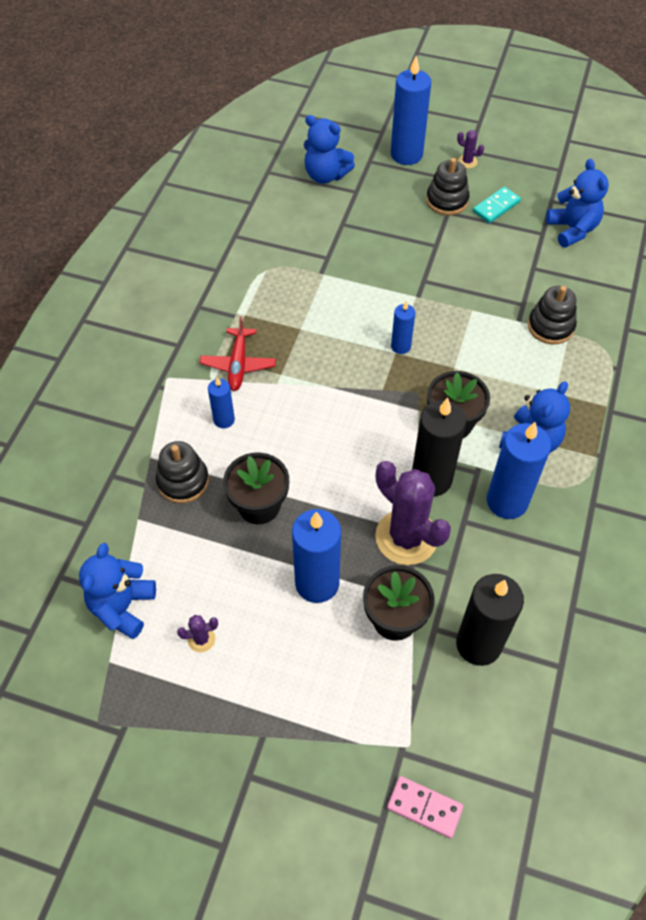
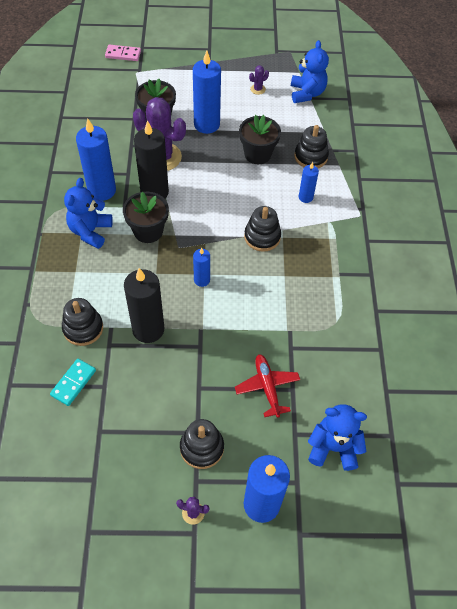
camera: 160 degrees right, 0 degrees up
red plane [200,316,276,391] -> red plane moved to [235,354,300,418]
black candle [456,574,524,666] -> black candle moved to [124,268,164,343]
turquoise domino [473,187,521,223] -> turquoise domino moved to [50,359,96,406]
blue teddy bear [546,159,608,248] -> none
none -> black stacking toy [244,206,281,252]

